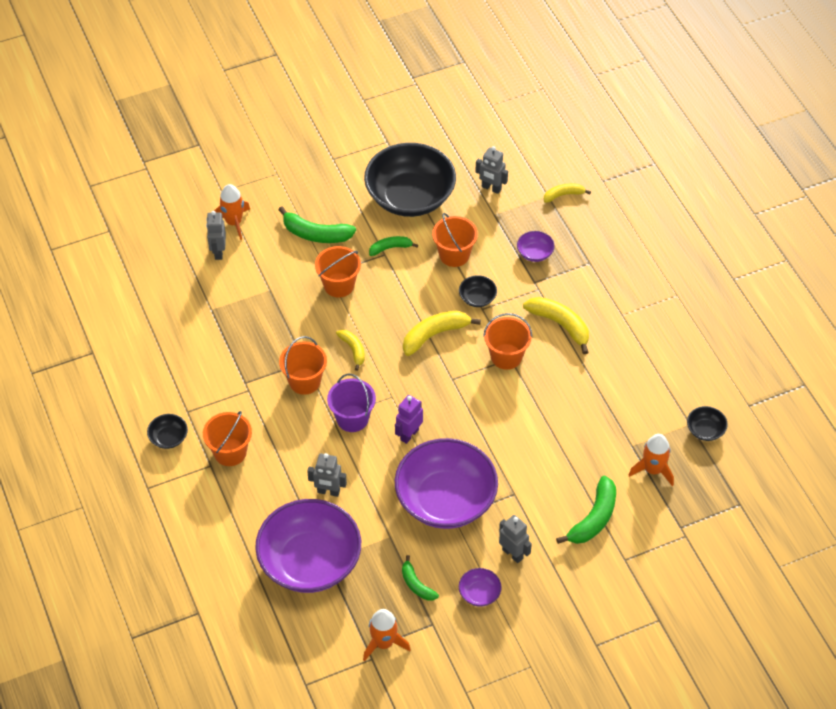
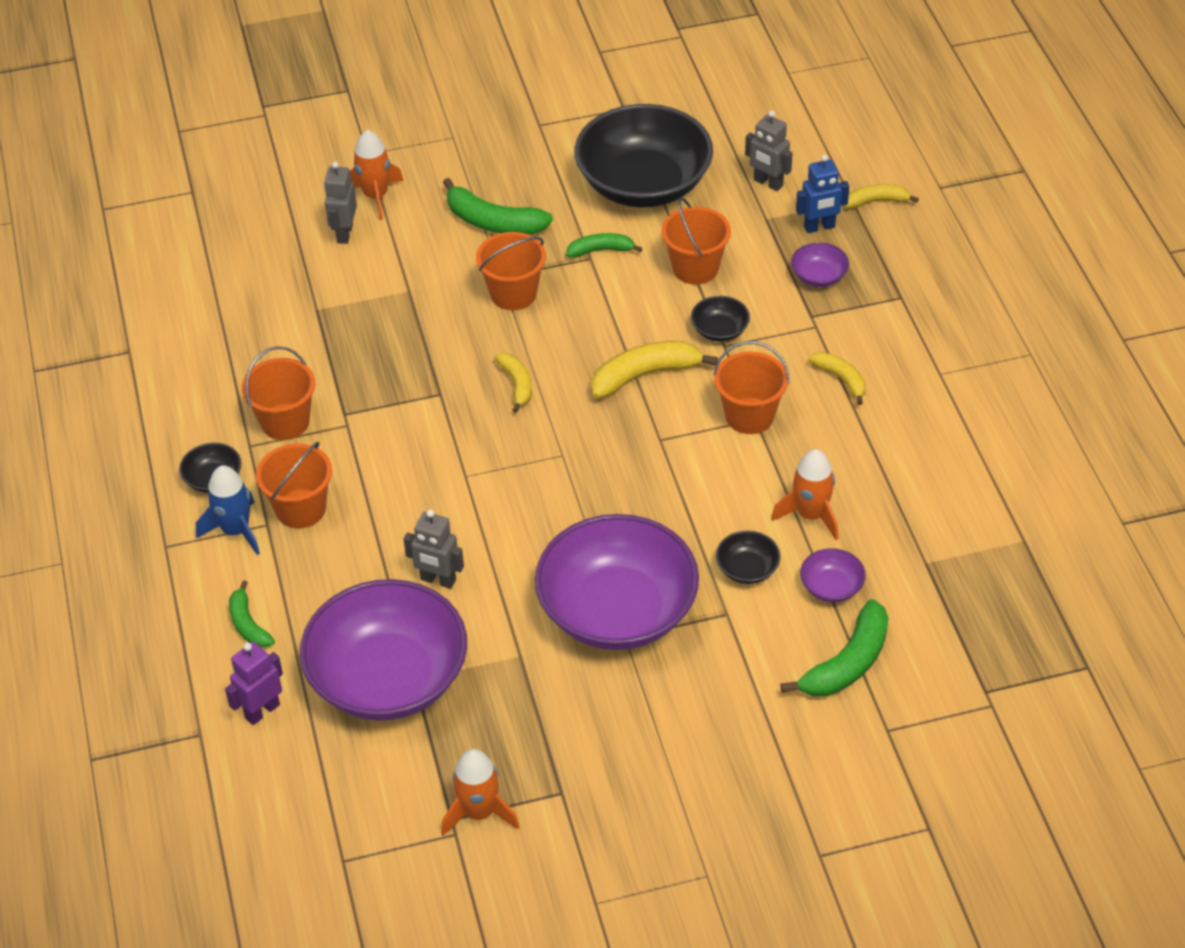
camera: 10 degrees right, 5 degrees down
orange bucket [279,336,327,395] -> orange bucket moved to [241,346,315,440]
purple bucket [327,374,376,432] -> none
purple robot [395,395,423,444] -> purple robot moved to [225,642,283,725]
green banana [402,555,439,601] -> green banana moved to [229,580,275,648]
purple bowl [459,568,502,607] -> purple bowl moved to [800,548,866,602]
grey robot [499,515,532,563] -> none
yellow banana [523,297,589,354] -> yellow banana [808,352,866,405], size x0.60
orange rocket [628,434,674,486] -> orange rocket moved to [771,449,838,540]
black bowl [687,406,728,441] -> black bowl moved to [716,531,781,584]
none -> blue rocket [196,466,260,555]
none -> blue robot [796,154,849,233]

